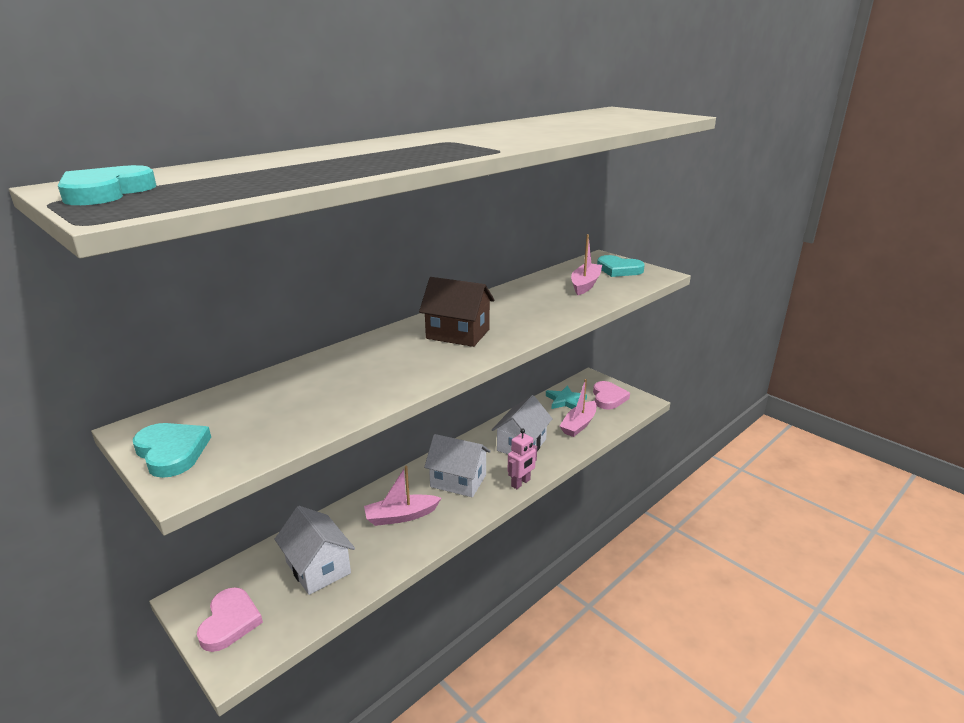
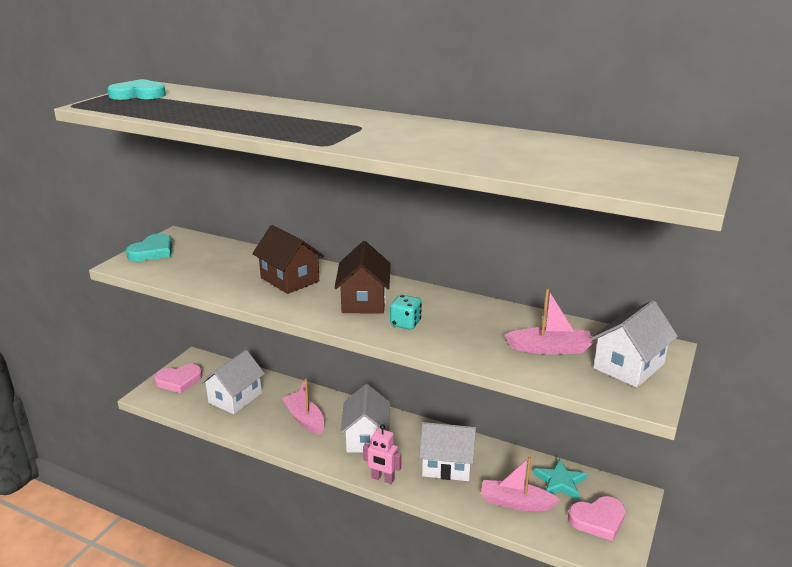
camera: 70 degrees right, 0 degrees up
turquoise heart [597,255,645,277] -> white house [590,300,678,388]
none -> brown house [252,225,324,294]
none -> turquoise dice [390,295,422,330]

